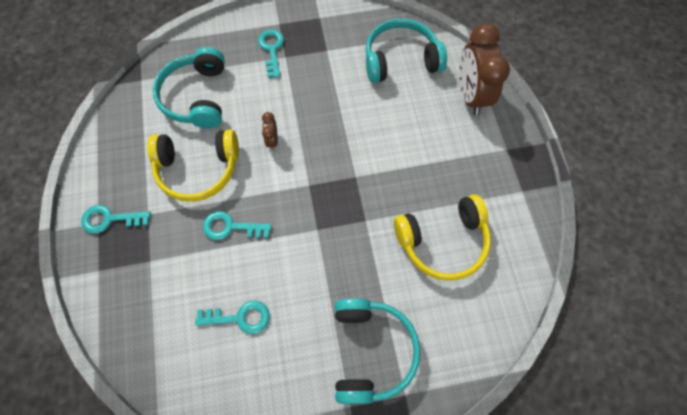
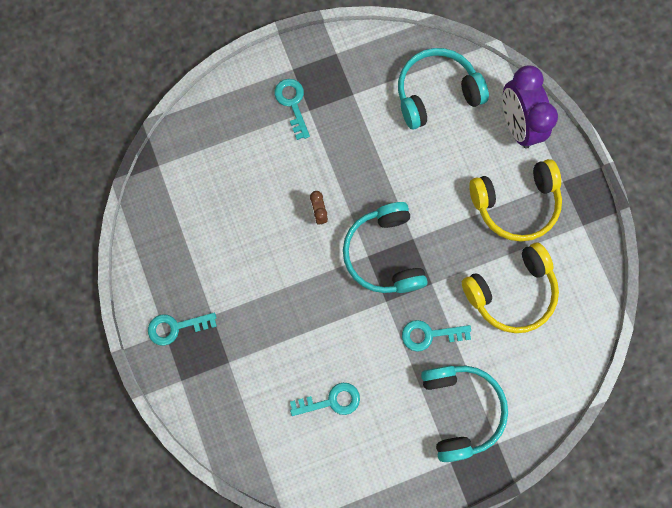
camera: 10 degrees left, 10 degrees up
yellow headphones [147,129,239,202] -> yellow headphones moved to [469,159,562,242]
turquoise headphones [153,47,225,129] -> turquoise headphones moved to [343,202,427,293]
turquoise key [203,211,272,240] -> turquoise key moved to [402,320,471,352]
brown clock [459,23,510,115] -> purple clock [502,65,558,149]

